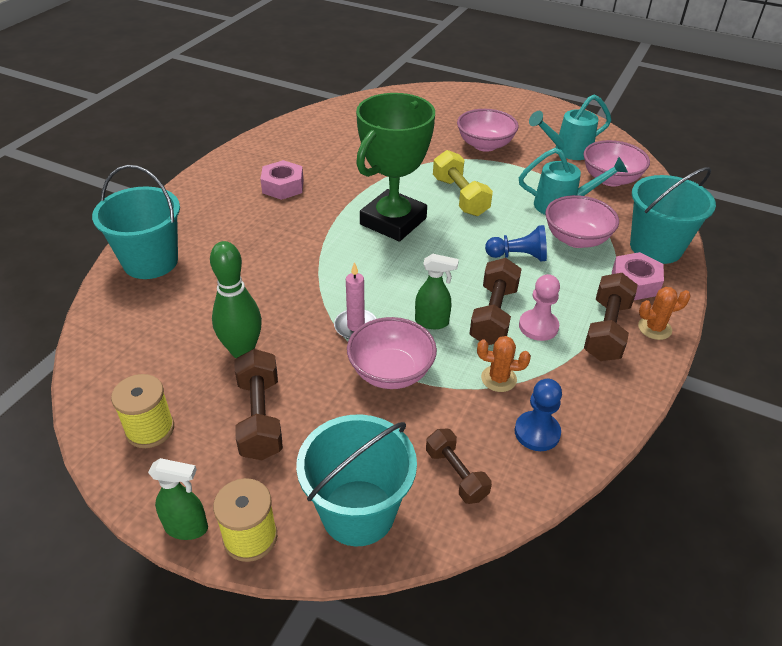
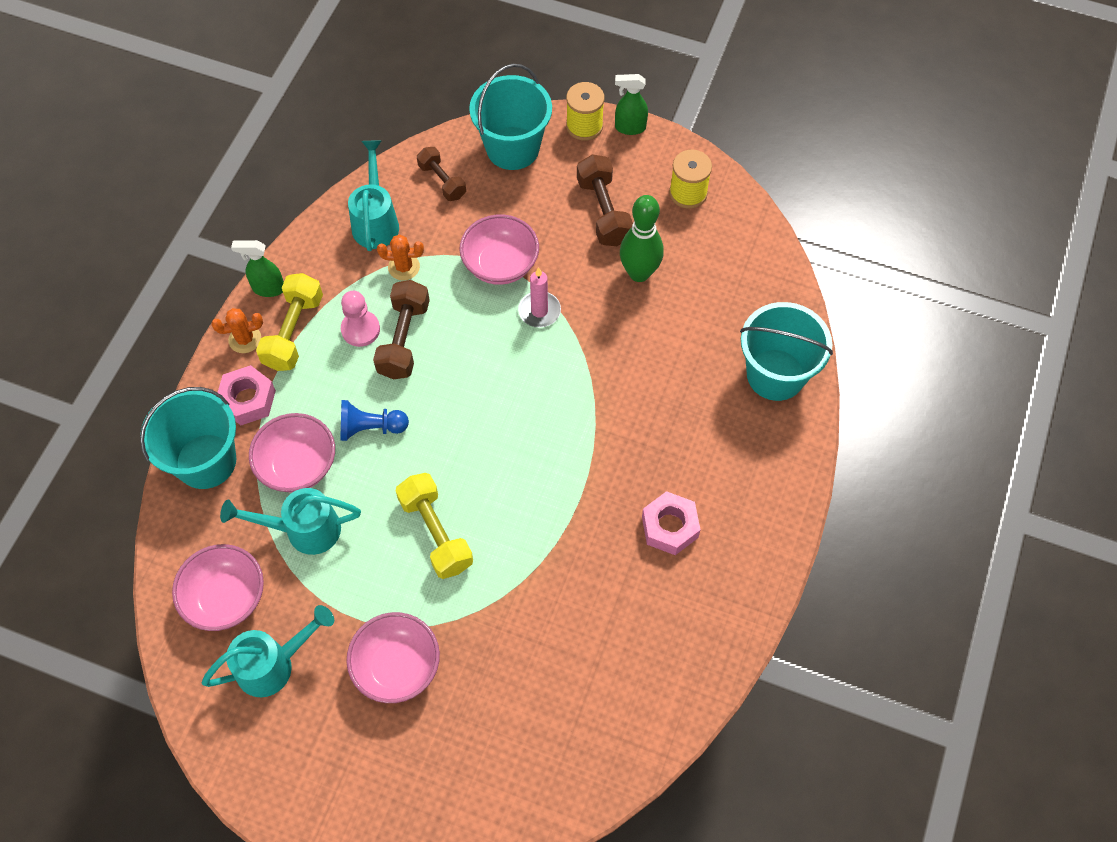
camera: 175 degrees right, 20 degrees up
green trophy [356,93,435,241] -> none
green spray bottle [415,253,459,329] -> green spray bottle moved to [231,240,284,297]
blue pawn [515,379,562,451] -> turquoise watering can [348,141,399,251]
brown dumbbell [584,273,638,361] -> yellow dumbbell [256,273,323,371]

